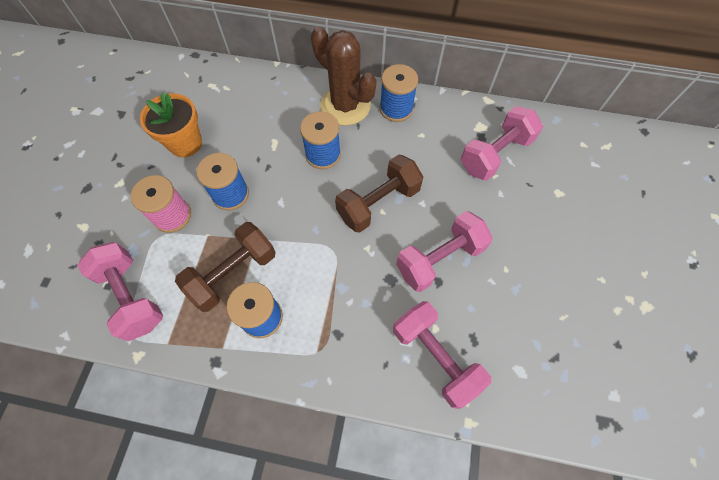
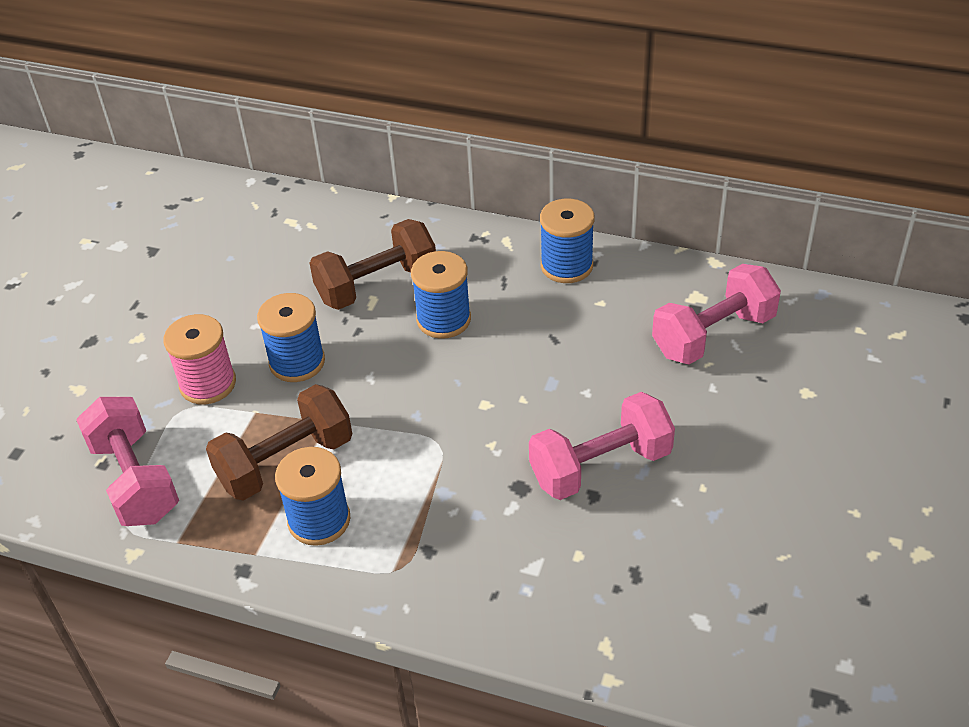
camera: 10 degrees right, 20 degrees down
orange flower pot [140,92,202,157] -> none
brown cactus [311,26,376,126] -> none
brown dumbbell [335,155,423,233] -> brown dumbbell moved to [310,219,436,310]
pink dumbbell [393,301,491,409] -> none

